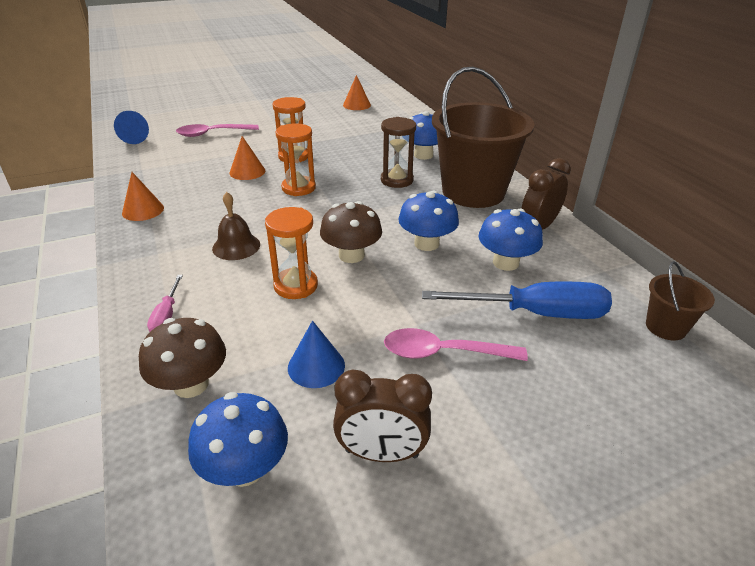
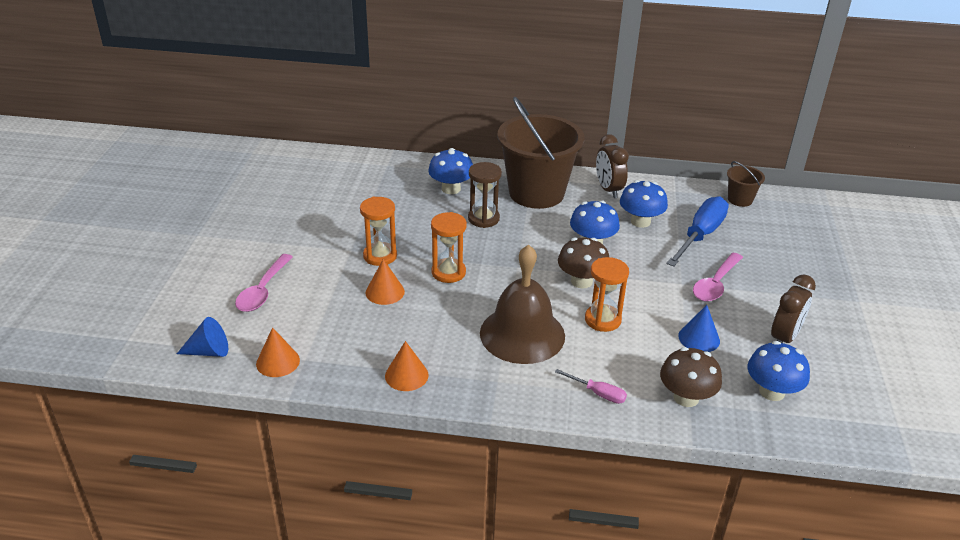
camera: 60 degrees left, 0 degrees up
brown bell [212,192,260,260] -> brown bell [480,244,565,364], size x1.93
orange cone [343,75,371,110] -> orange cone moved to [256,327,300,377]

